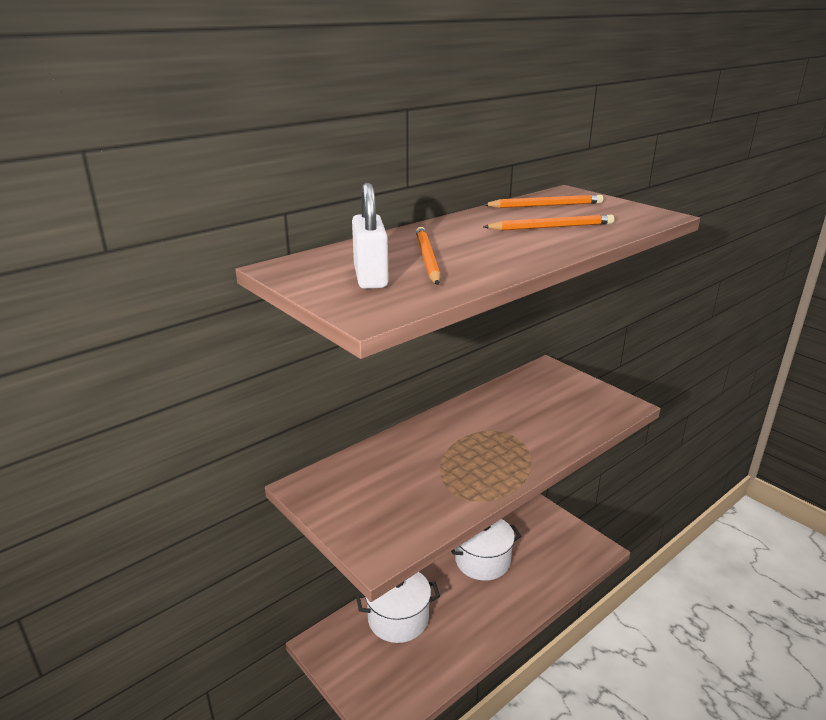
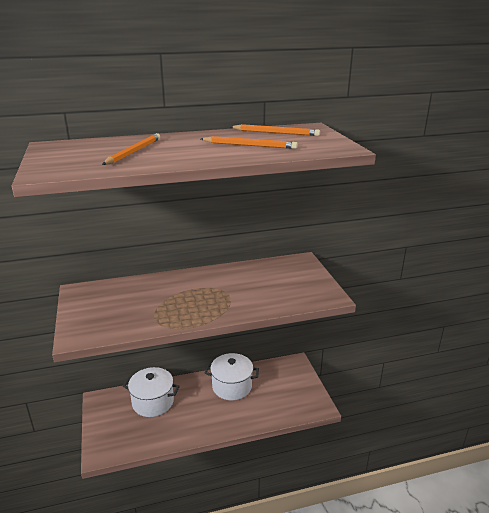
camera: 25 degrees right, 0 degrees up
white padlock [352,183,389,289] -> none

